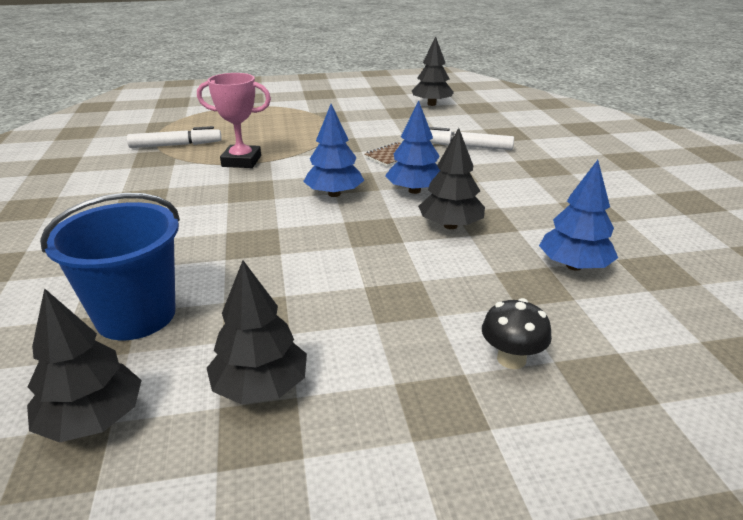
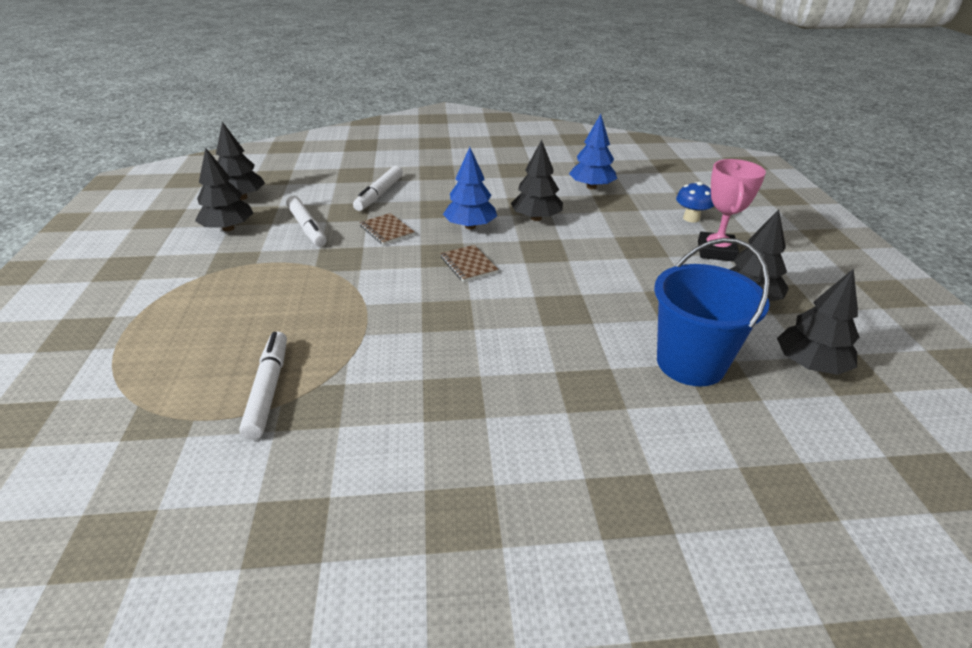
camera: 85 degrees left, 5 degrees up
pink trophy [197,73,271,168] -> pink trophy moved to [698,159,766,261]
blue tree [303,104,364,197] -> brown notebook [440,245,499,282]
black mushroom [482,298,552,369] -> blue mushroom [676,182,714,223]
none -> black tree [195,147,253,231]
none -> white marker [286,196,327,246]

